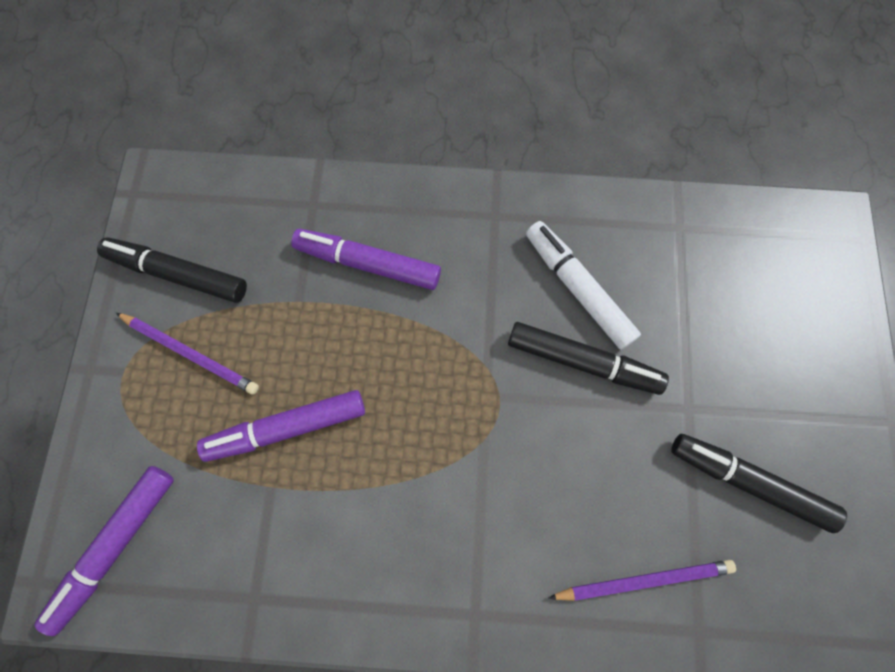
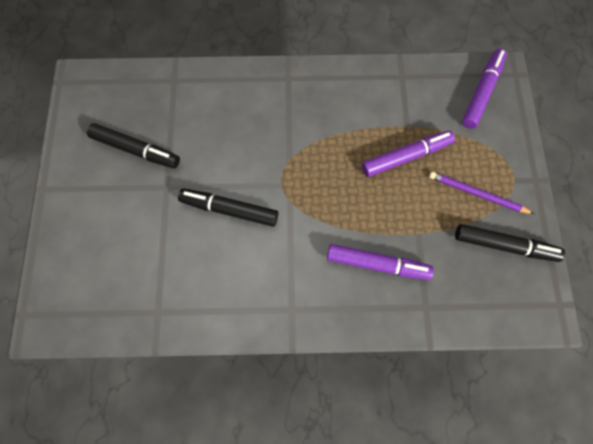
camera: 175 degrees right, 0 degrees up
white marker [526,221,641,350] -> none
purple pencil [548,560,736,601] -> none

